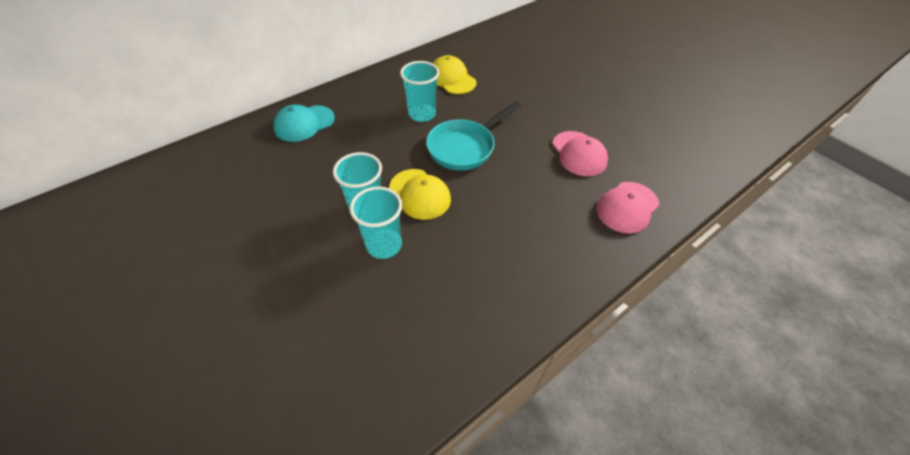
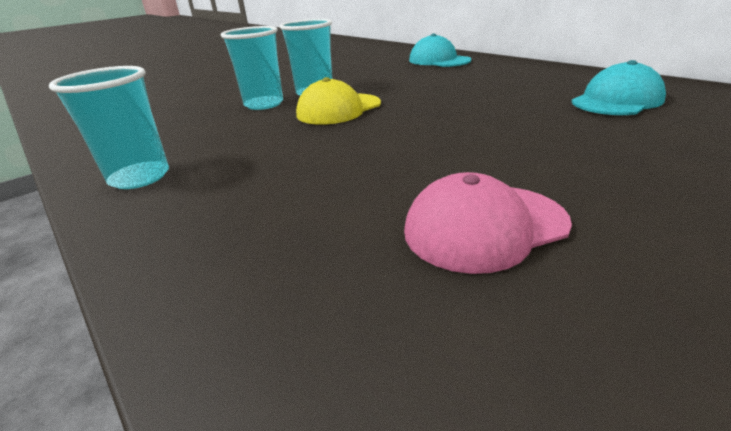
camera: 90 degrees right, 20 degrees down
turquoise cup [400,61,439,122] -> turquoise cup moved to [49,66,169,189]
turquoise pan [426,101,522,171] -> none
yellow cap [433,55,476,94] -> turquoise cap [571,60,666,115]
pink cap [596,182,660,234] -> none

